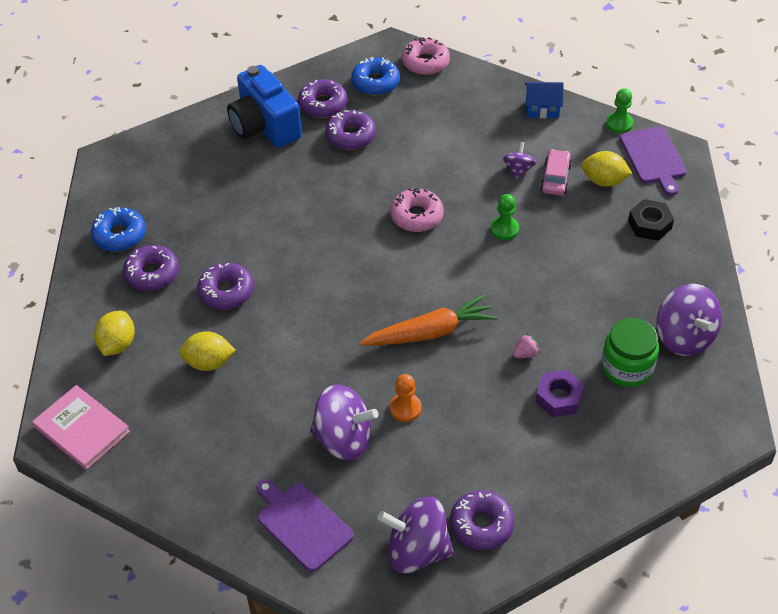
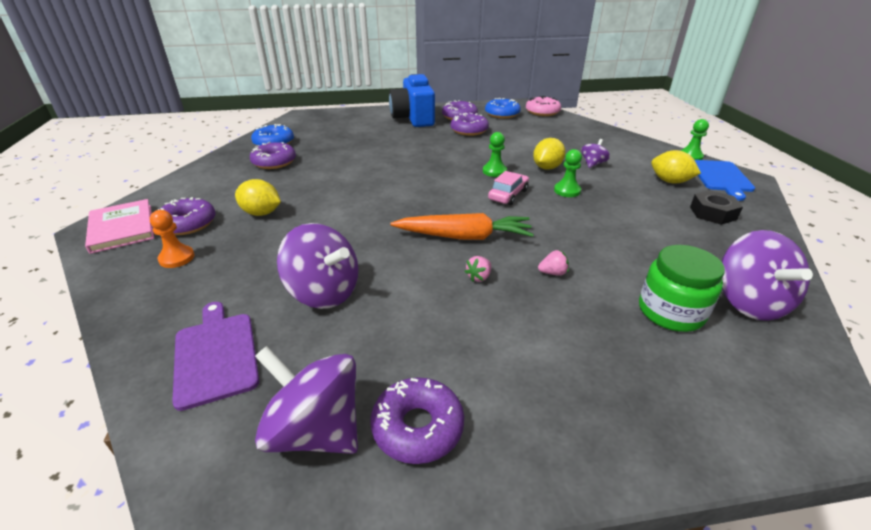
camera: 20 degrees right, 15 degrees down
yellow lemon [94,311,135,356] -> yellow lemon moved to [533,138,566,170]
purple donut [197,263,254,310] -> purple donut moved to [158,197,215,235]
pink donut [390,188,444,232] -> green pawn [483,132,507,177]
orange pawn [390,374,422,422] -> orange pawn moved to [150,210,195,268]
blue house [525,82,564,118] -> none
purple nut [535,370,584,417] -> none
pink car [540,149,572,196] -> pink car moved to [488,171,529,205]
purple cutting board [620,127,687,196] -> blue cutting board [695,160,755,201]
none -> pink strawberry [465,256,491,282]

